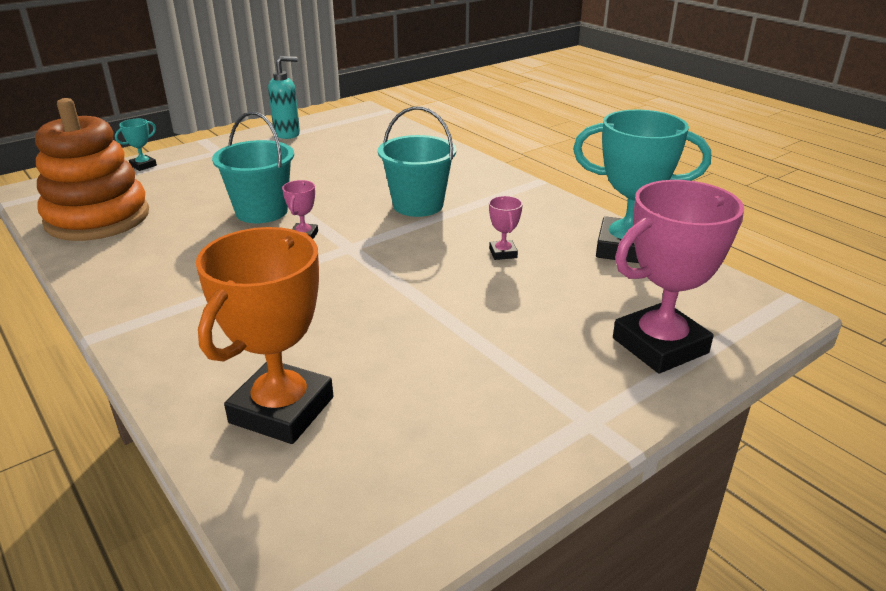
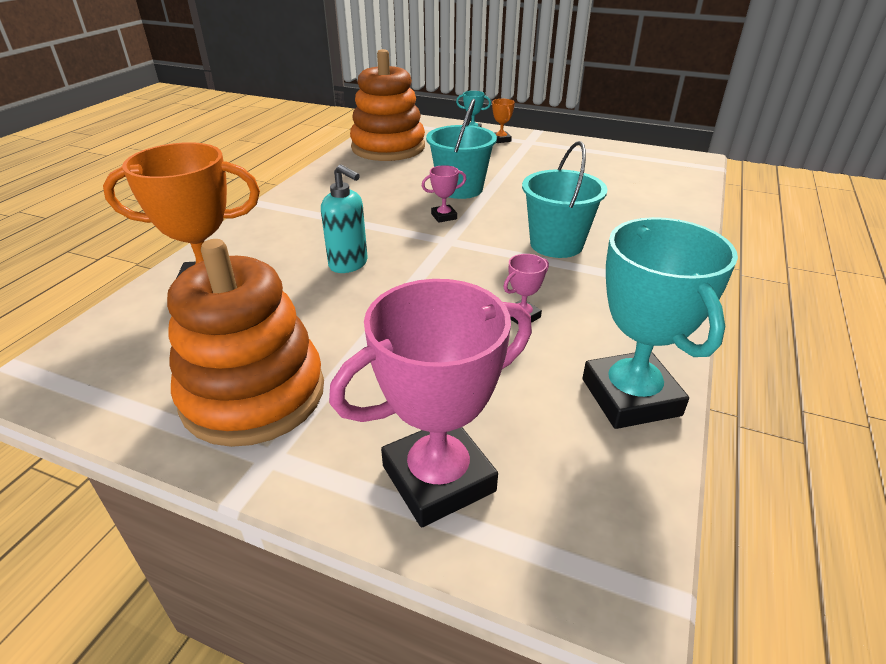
camera: 60 degrees right, 5 degrees up
turquoise soap dispenser [268,56,300,139] -> turquoise soap dispenser moved to [321,164,368,273]
pink trophy [613,180,744,373] -> pink trophy turned 60 degrees counterclockwise [329,279,532,527]
none -> orange stacking toy [167,239,324,447]
none -> orange trophy [492,99,515,143]

